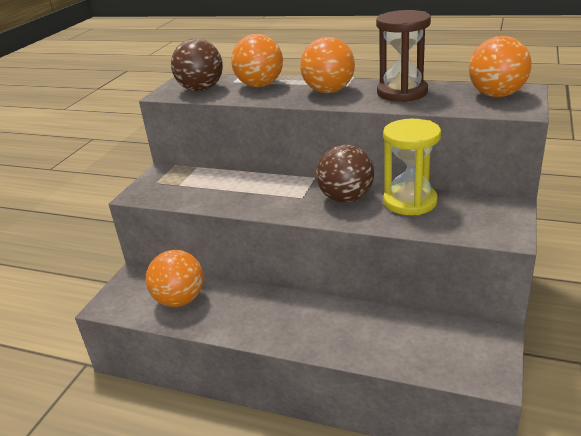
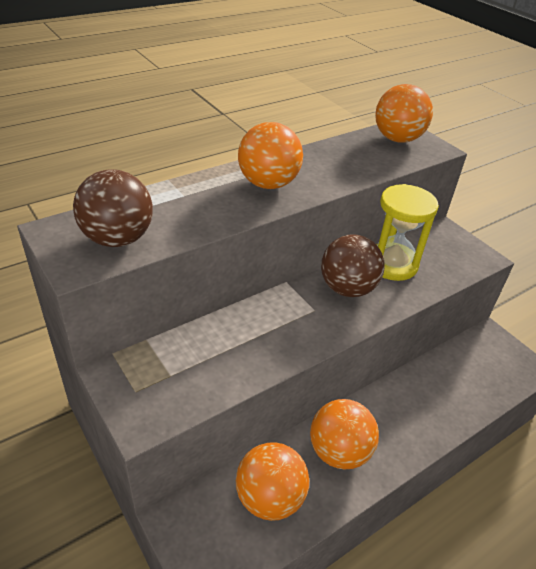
camera: 60 degrees left, 10 degrees up
orange ball [231,34,283,87] -> orange ball moved to [310,399,379,469]
brown hourglass [376,10,431,102] -> none

